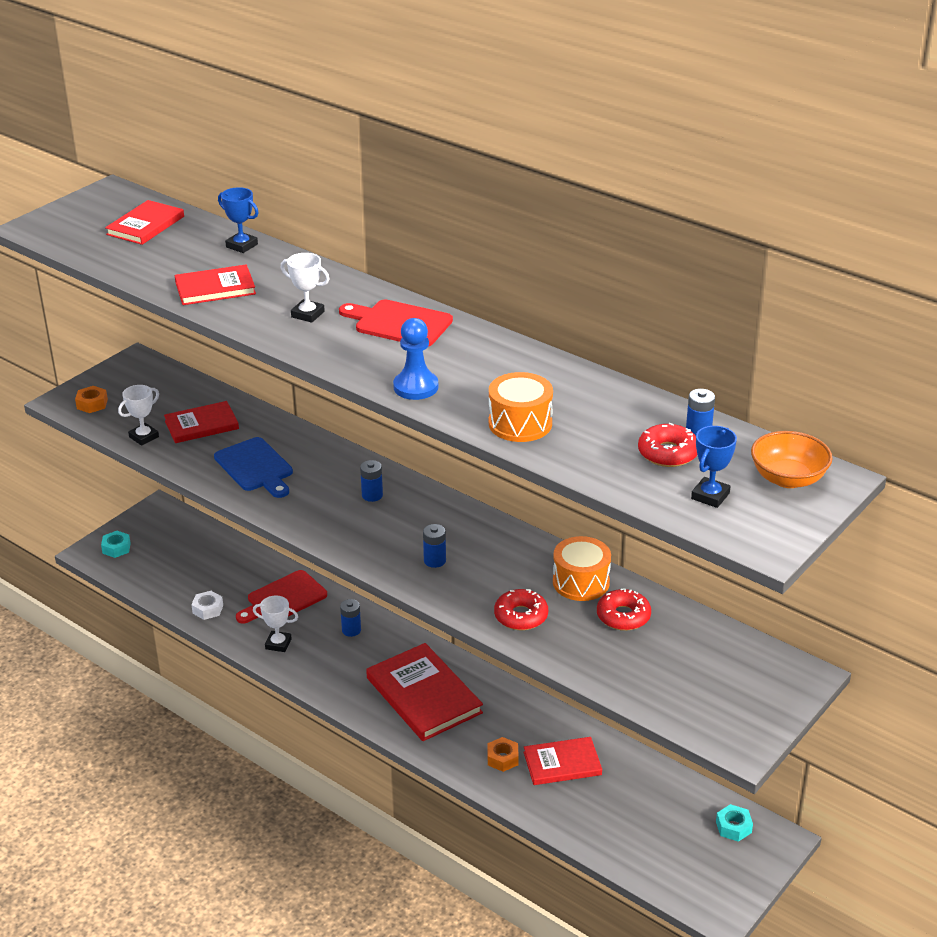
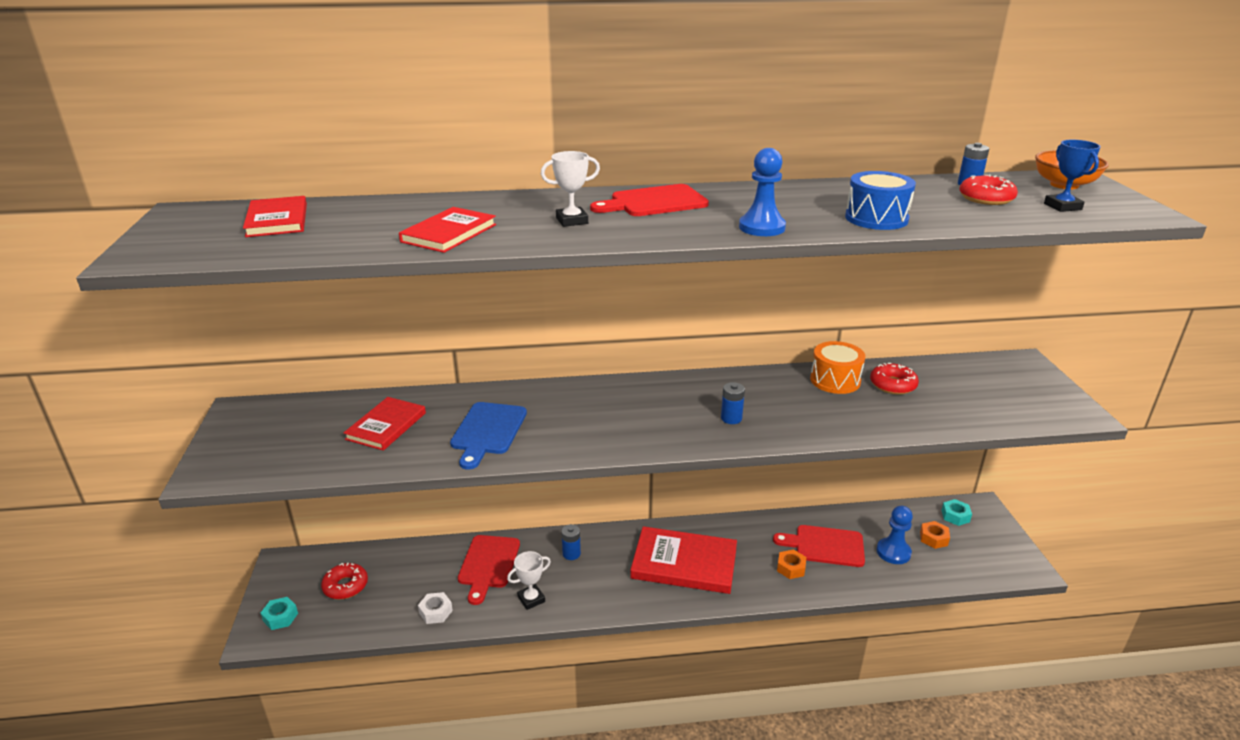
camera: 45 degrees left, 5 degrees down
orange nut [75,386,108,413] -> orange nut moved to [920,521,950,549]
white trophy [118,385,159,446] -> none
blue cutting board [214,437,293,498] -> blue cutting board turned 90 degrees clockwise [450,402,527,469]
blue trophy [218,187,259,253] -> none
blue battery [360,460,383,502] -> none
orange drum [489,372,553,442] -> blue drum [845,171,916,230]
red donut [494,589,548,630] -> red donut moved to [321,563,368,599]
red book [523,737,602,785] -> red cutting board [773,525,865,567]
none -> blue pawn [877,506,913,564]

